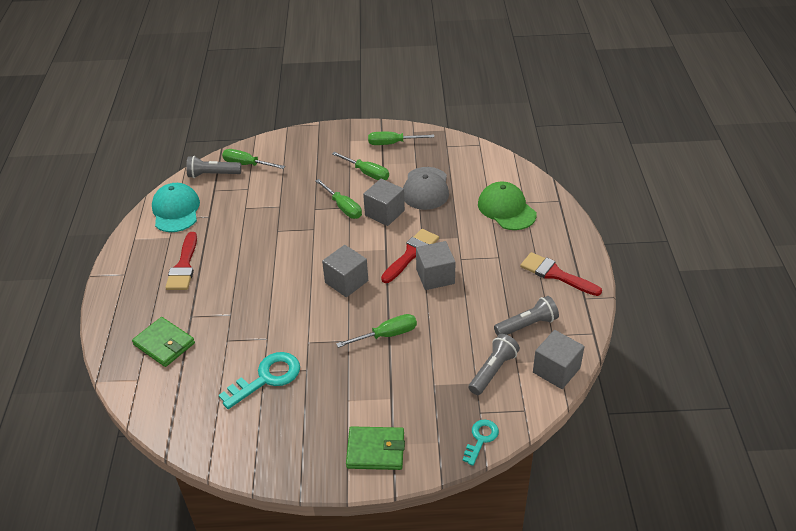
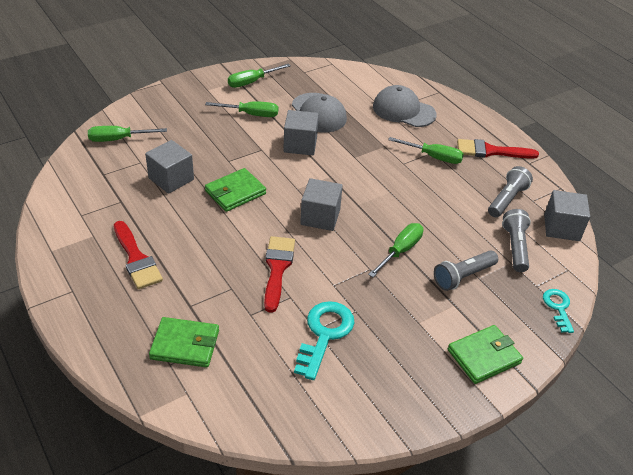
camera: 35 degrees left, 0 degrees up
turquoise cap [152,183,200,232] -> none
grey flashlight [186,156,241,178] -> grey flashlight moved to [434,250,498,291]
green screwdriver [316,179,362,219] -> green screwdriver moved to [388,137,464,164]
red brush [381,229,439,283] -> red brush moved to [264,236,295,313]
grey cube [416,241,455,290] -> grey cube moved to [145,140,194,194]
green cap [478,182,537,230] -> grey cap [373,85,437,127]
none -> green wallet [205,168,266,212]

